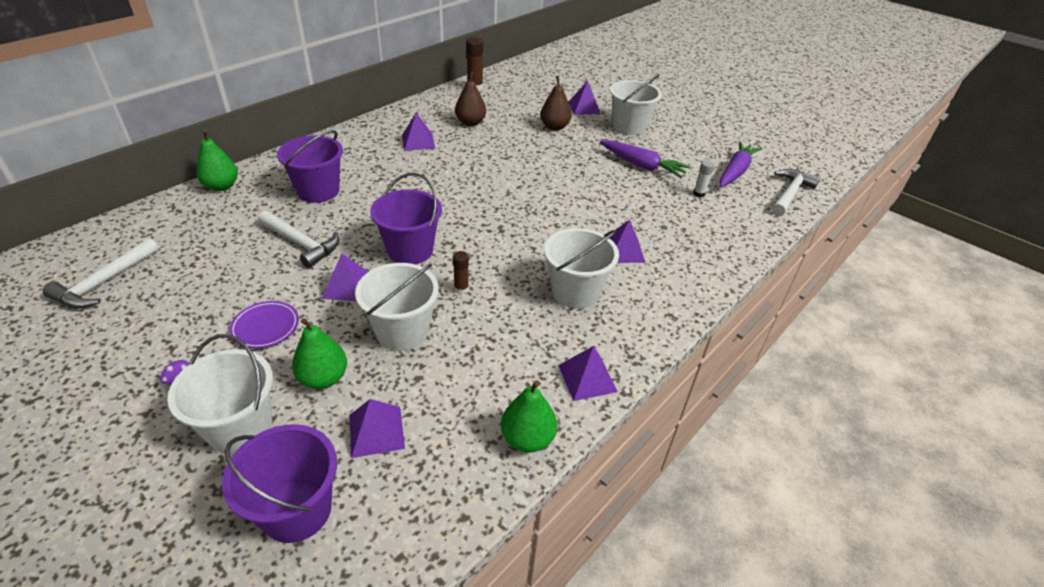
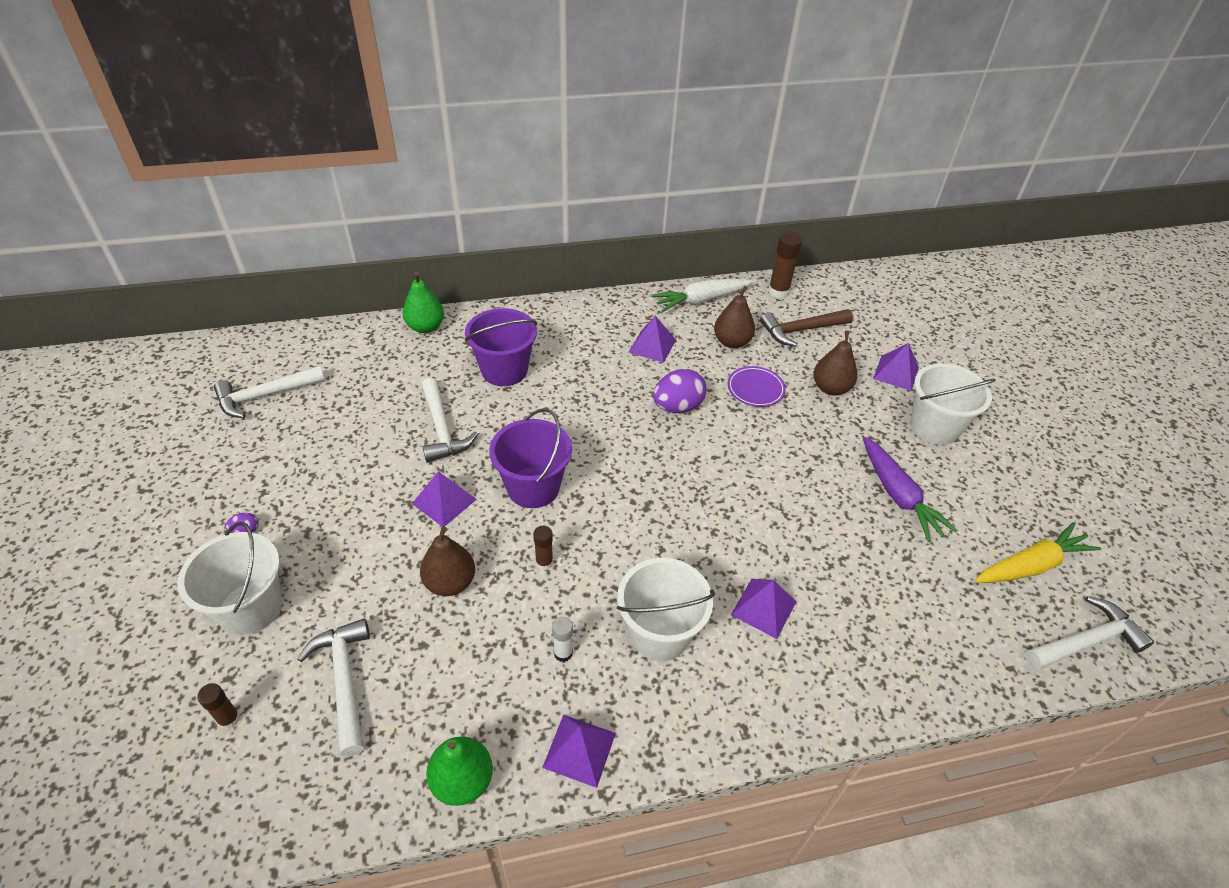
camera: 35 degrees right, 5 degrees up
purple bucket [222,424,337,543] -> brown glue stick [197,683,240,729]
purple plate [229,301,299,349] -> purple plate moved to [727,366,786,407]
green pear [292,318,347,389] -> none
purple pyramid [349,399,405,458] -> white hammer [298,618,370,757]
white bucket [355,263,439,351] -> brown pear [420,526,475,596]
white glue stick [693,160,714,197] -> white glue stick moved to [552,617,573,662]
purple carrot [720,141,762,187] -> yellow carrot [975,522,1101,583]
none -> white carrot [651,279,754,312]
none -> purple egg [653,369,707,413]
none -> brown hammer [760,309,853,347]

